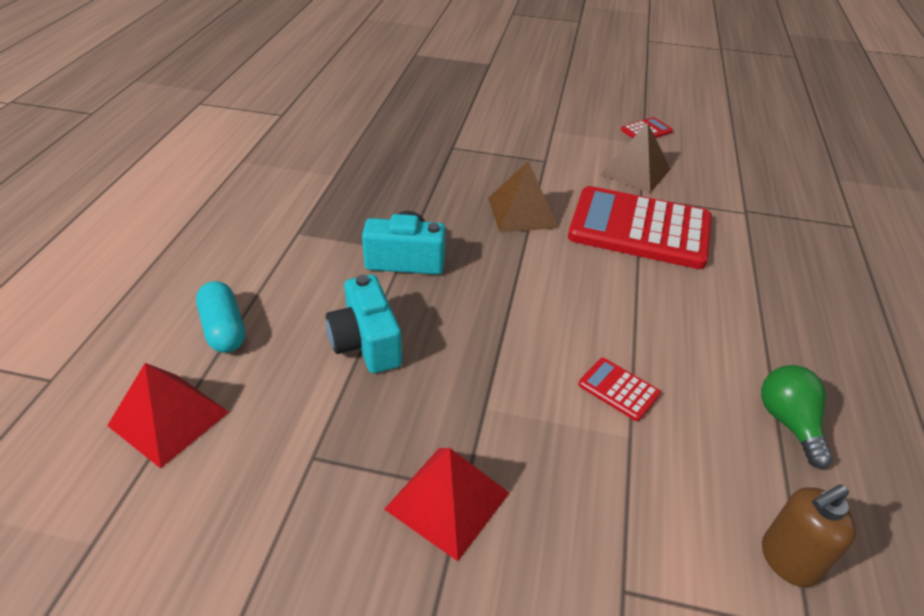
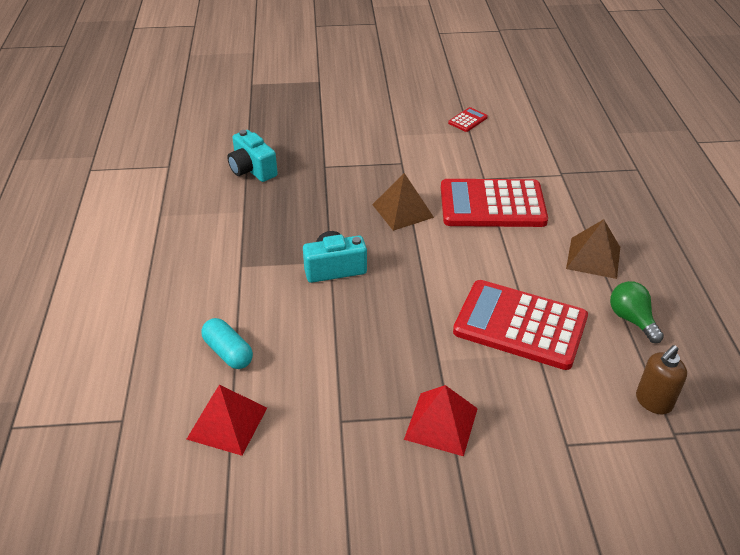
camera: 15 degrees left, 0 degrees up
turquoise camera [326,274,402,373] -> turquoise camera moved to [227,130,278,182]
red calculator [578,358,661,421] -> red calculator [453,280,588,370], size x2.45
brown pyramid [600,122,670,193] -> brown pyramid moved to [566,219,620,279]

